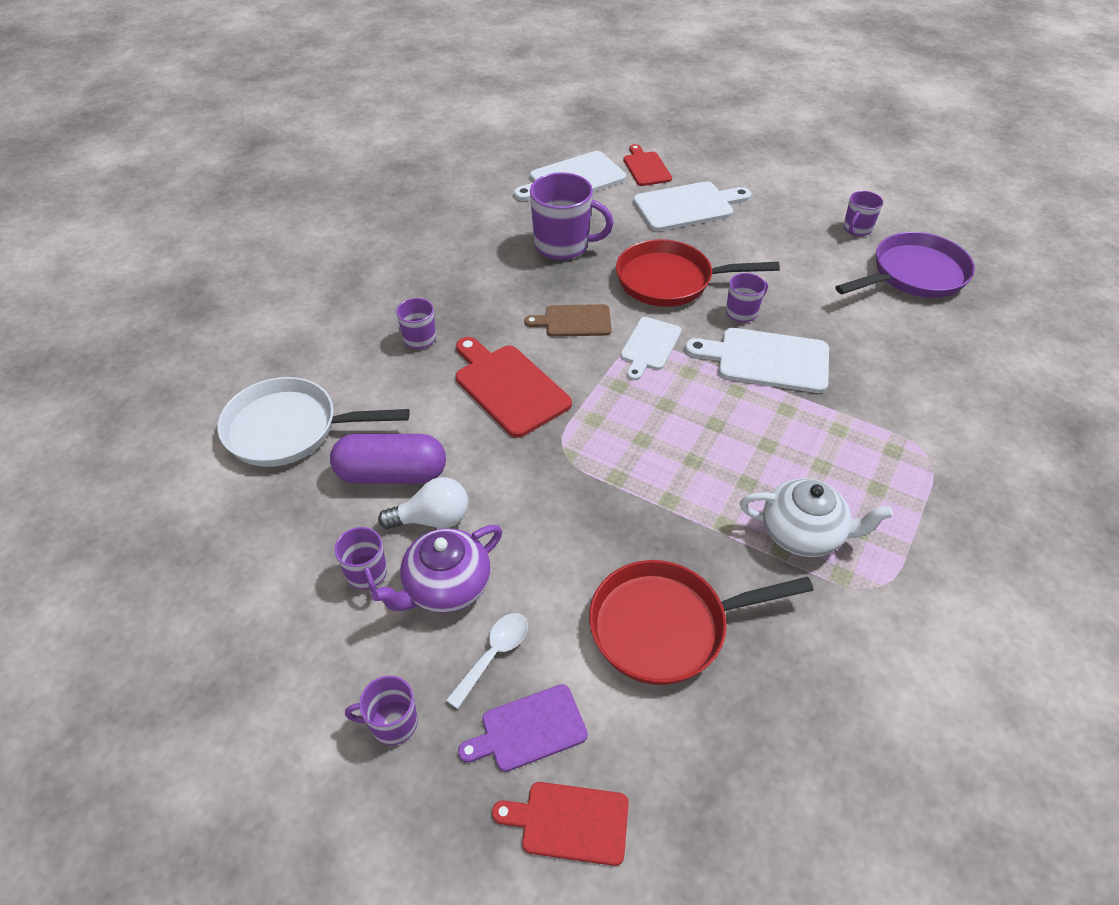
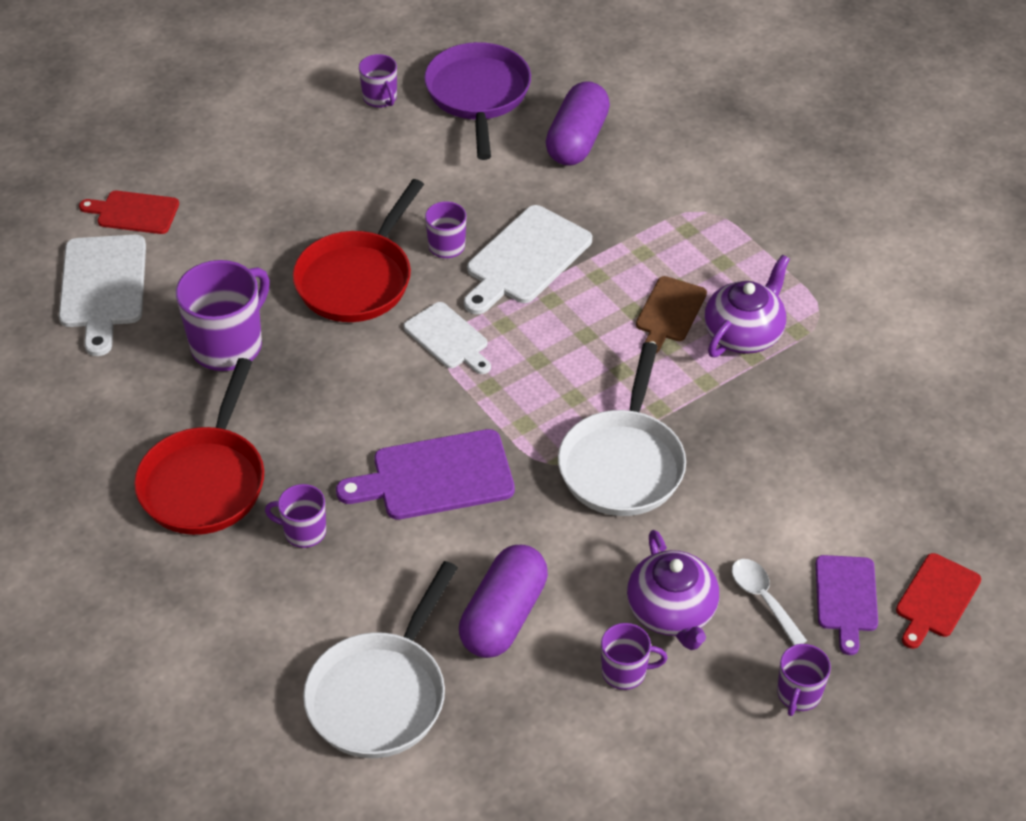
camera: 65 degrees left, 0 degrees up
white light bulb [378,477,468,529] -> none
red cutting board [456,337,572,438] -> purple cutting board [336,429,515,520]
brown cutting board [524,304,612,337] -> brown cutting board moved to [636,276,707,353]
red pan [589,560,814,685] -> red pan moved to [134,358,264,535]
white cutting board [633,181,752,231] -> none
white teapot [740,478,893,557] -> purple teapot [704,255,790,357]
none -> purple capsule [546,81,610,166]
none -> white pan [558,342,686,516]

